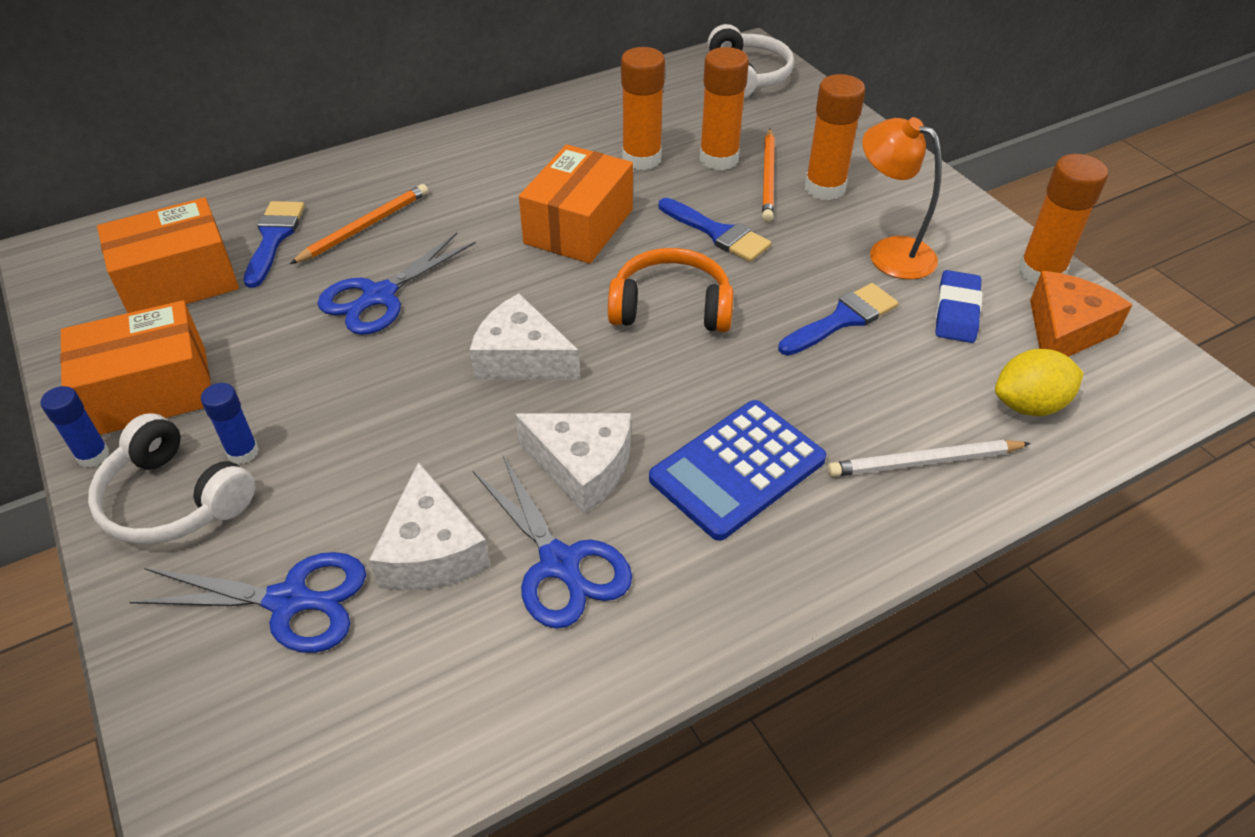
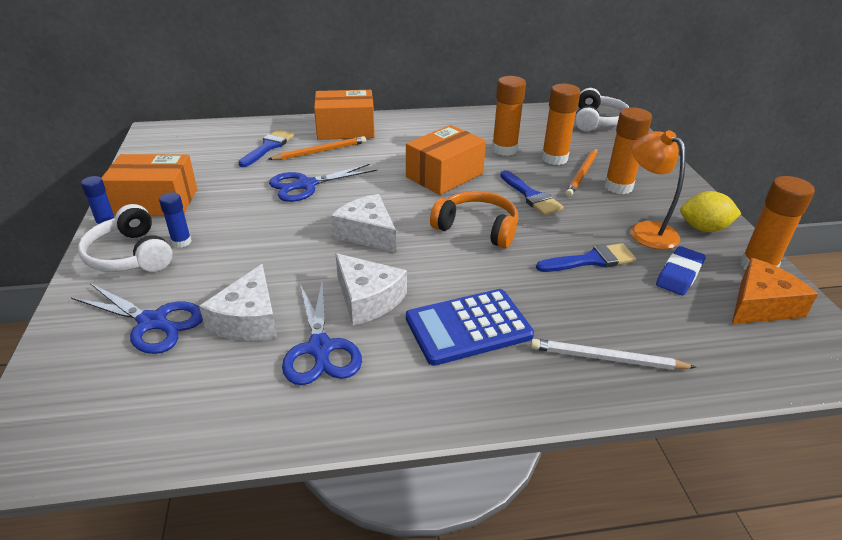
camera: 20 degrees right, 10 degrees down
orange box [97,198,239,313] -> orange box moved to [314,90,375,140]
yellow lemon [995,349,1084,416] -> yellow lemon moved to [680,191,741,232]

